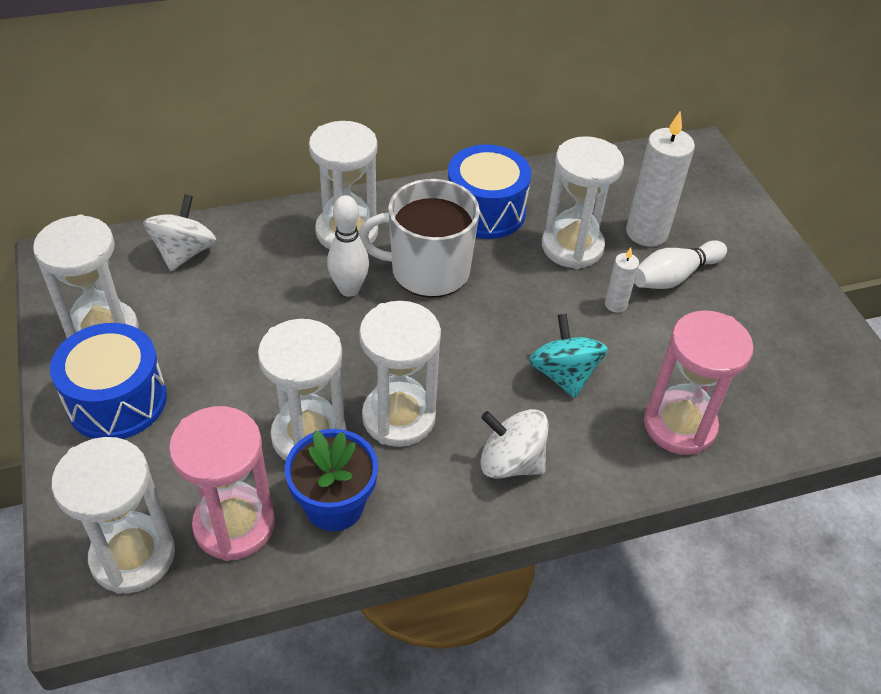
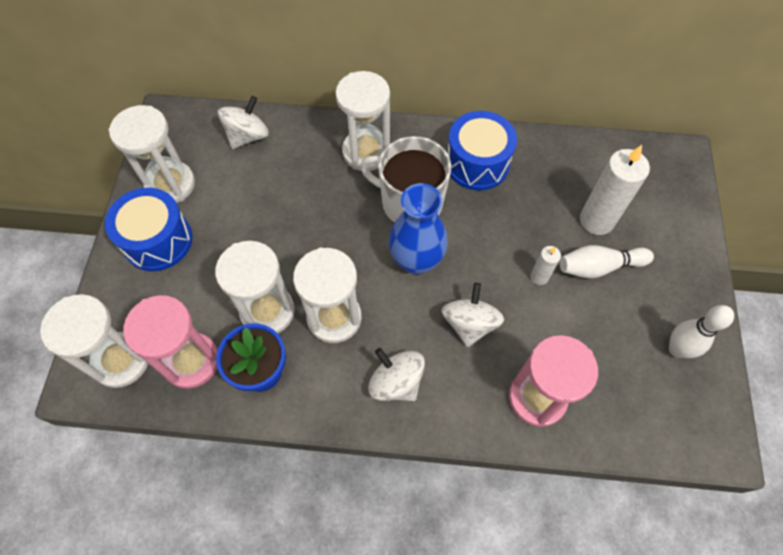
camera: 25 degrees right, 15 degrees up
white bowling pin [327,195,369,297] -> white bowling pin moved to [669,305,734,358]
turquoise spinning top [529,314,608,398] -> white spinning top [442,283,504,347]
white hourglass [542,136,624,269] -> none
none -> blue vase [389,183,448,275]

